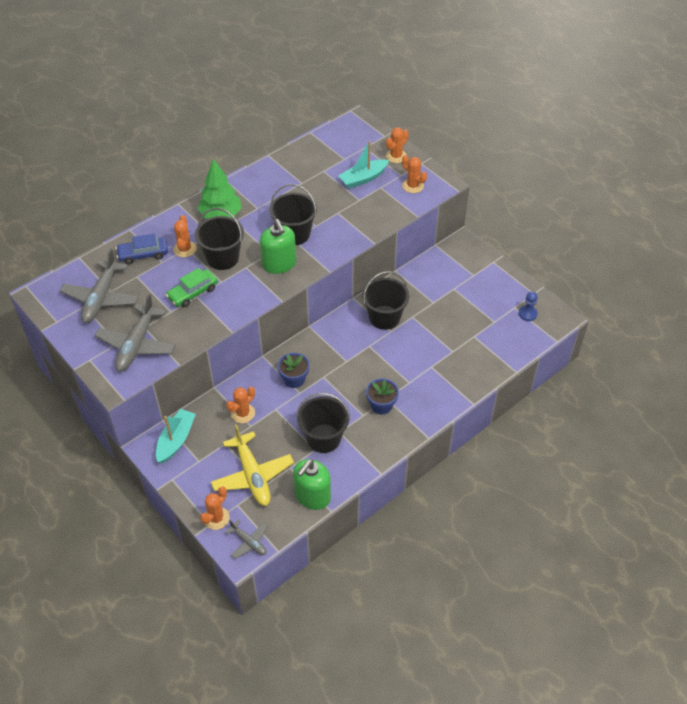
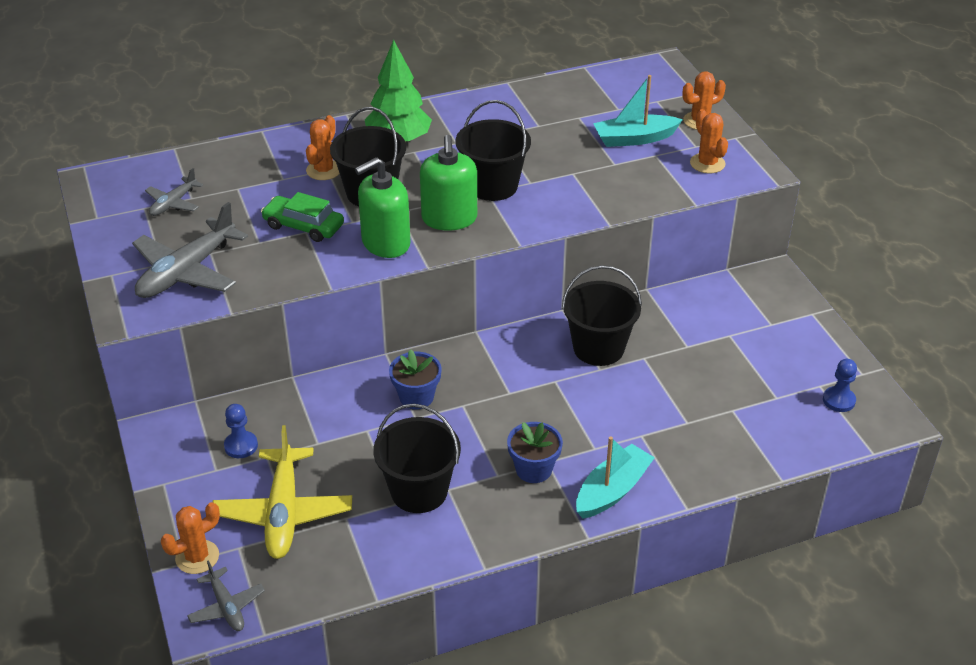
camera: 20 degrees right, 10 degrees down
grey plane [60,249,139,323] -> grey plane [145,168,203,216], size x0.53
blue car [116,233,168,265] -> none
turquoise boat [156,409,196,463] -> turquoise boat moved to [576,436,655,519]
green car [166,268,218,307] -> green car turned 45 degrees clockwise [261,192,344,242]
orange cactus [226,387,255,423] -> none
green soap dispenser [293,459,331,510] -> green soap dispenser moved to [355,157,411,258]
none -> blue pawn [224,404,258,458]

